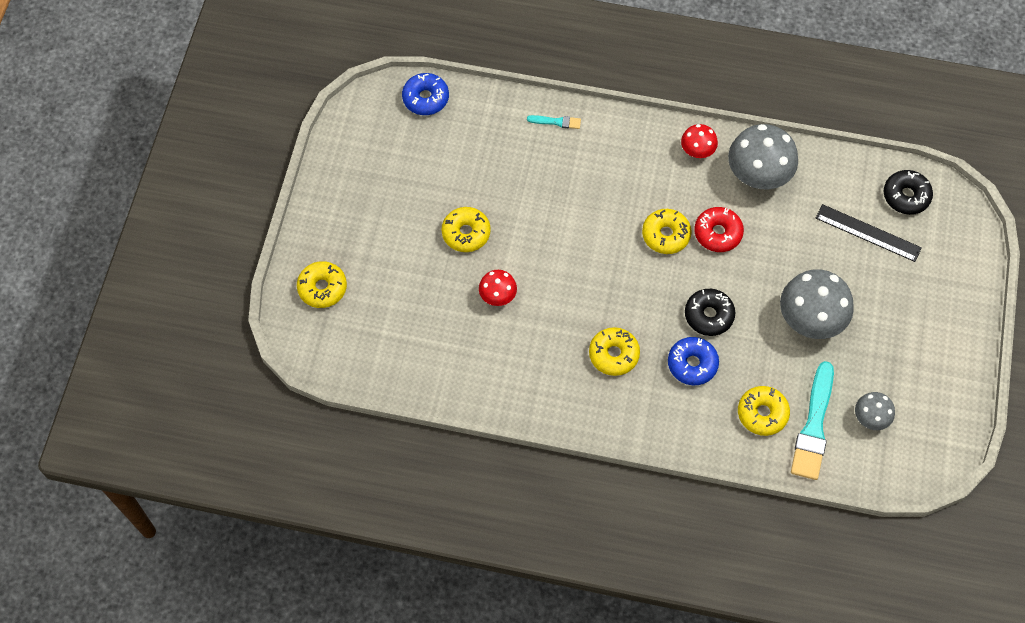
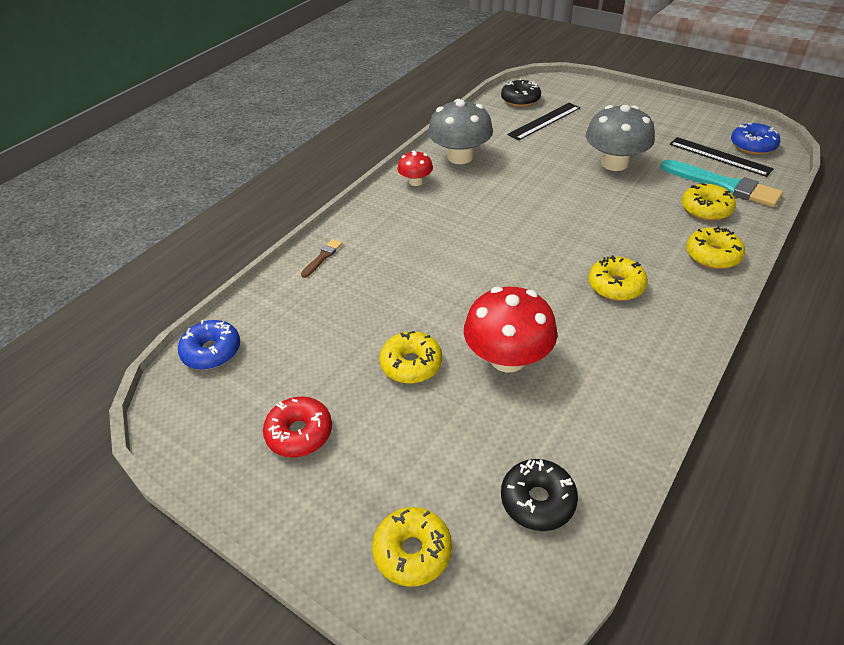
camera: 65 degrees left, 20 degrees down
red mushroom [479,270,517,306] -> red mushroom [464,287,557,372], size x1.88
turquoise brush [527,115,581,129] -> brown brush [301,239,342,278]
yellow donut [642,209,692,254] -> yellow donut moved to [686,227,745,269]
blue donut [668,337,719,385] -> blue donut moved to [731,123,780,155]
black donut [685,289,735,336] -> black donut moved to [501,459,578,531]
red donut [694,207,744,252] -> red donut moved to [263,397,332,457]
grey mushroom [855,392,895,430] -> black ruler [670,137,774,177]

